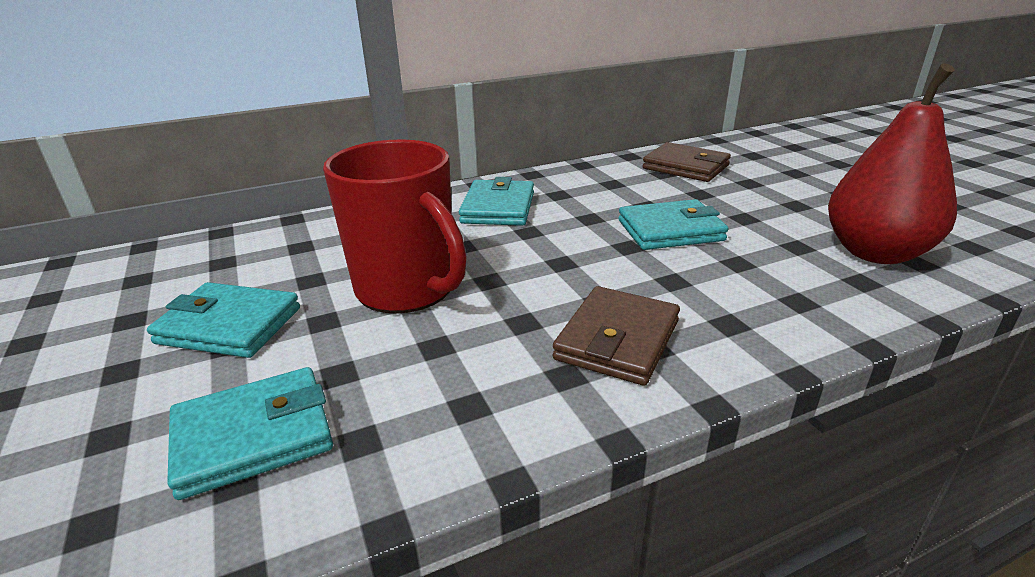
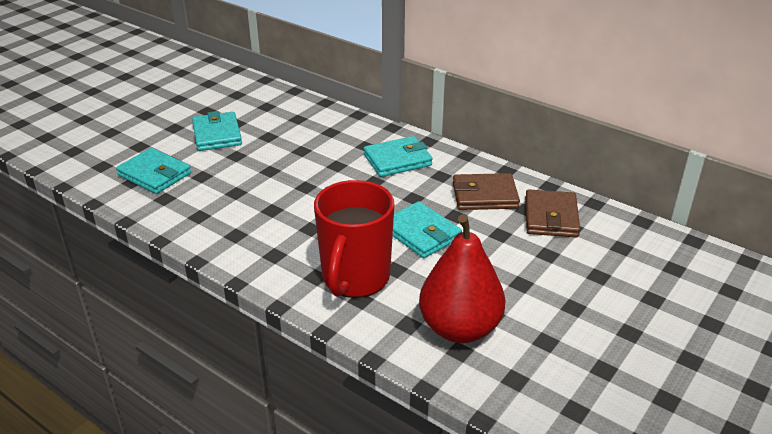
camera: 60 degrees right, 5 degrees up
red mug [323,140,467,314] -> red mug moved to [314,180,394,298]
brown wallet [553,286,680,386] -> brown wallet moved to [453,173,520,210]

